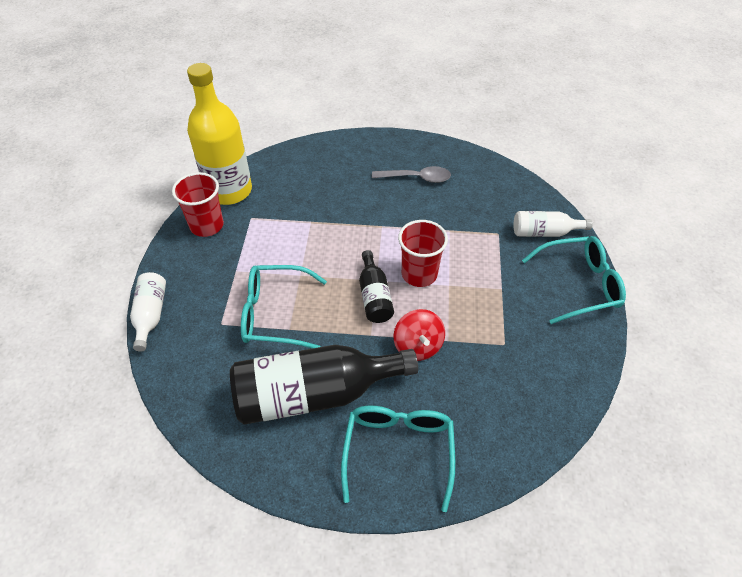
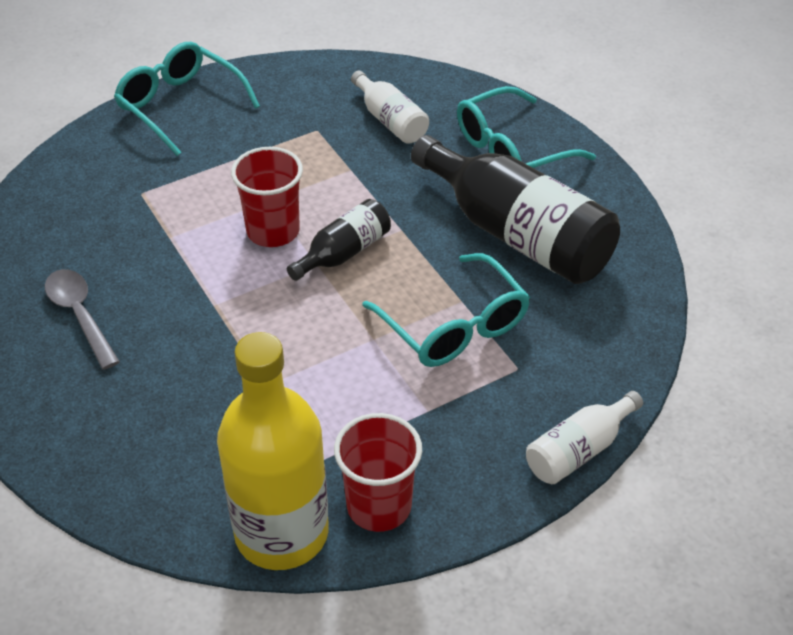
camera: 125 degrees left, 5 degrees down
red spinning top [394,309,445,361] -> none
white bottle [514,211,592,237] -> white bottle moved to [351,71,429,143]

